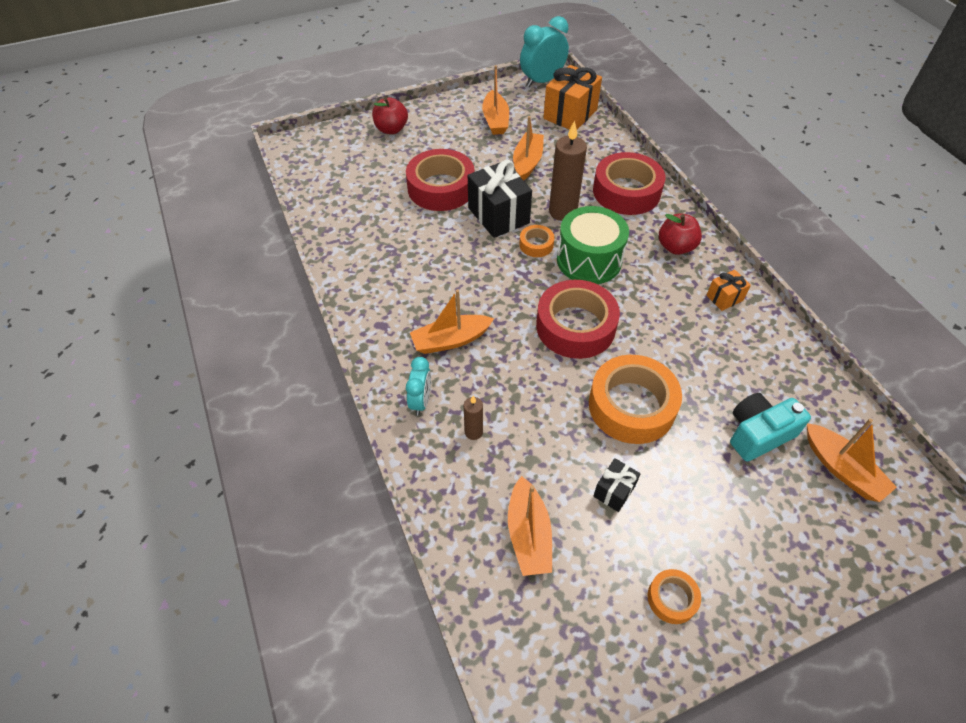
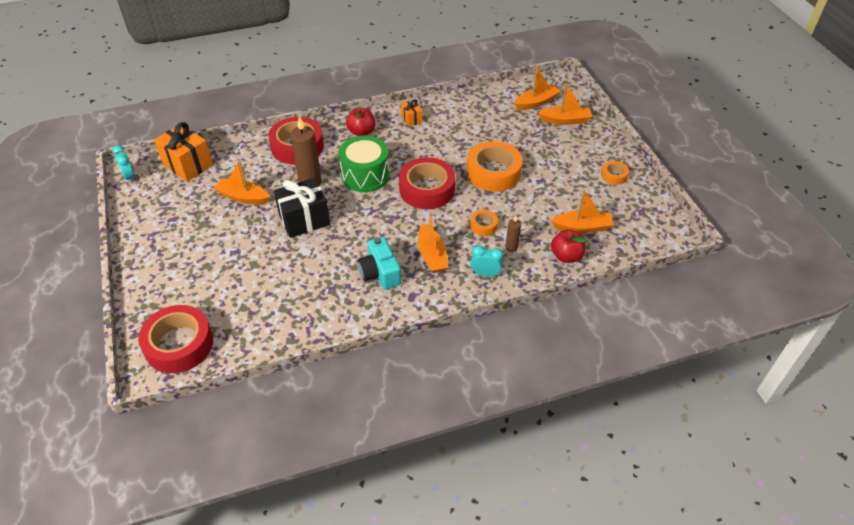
camera: 85 degrees left, 5 degrees down
red apple [372,97,408,134] -> red apple moved to [551,229,586,263]
red tape [406,149,475,211] -> red tape moved to [138,305,213,373]
orange boat [482,65,509,135] -> orange boat moved to [538,82,592,125]
orange tape [519,225,554,257] -> orange tape moved to [470,210,498,236]
turquoise clock [520,16,569,88] -> turquoise clock [112,145,135,183], size x0.59
black gift [594,458,640,512] -> none
turquoise camera [730,393,811,462] -> turquoise camera moved to [358,237,401,290]

